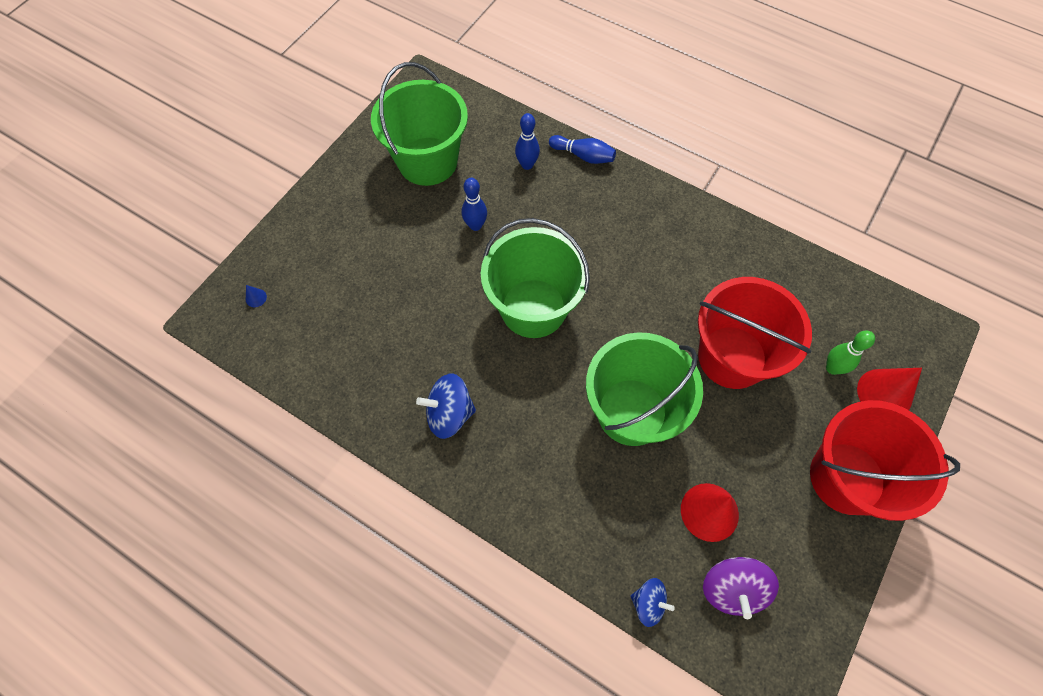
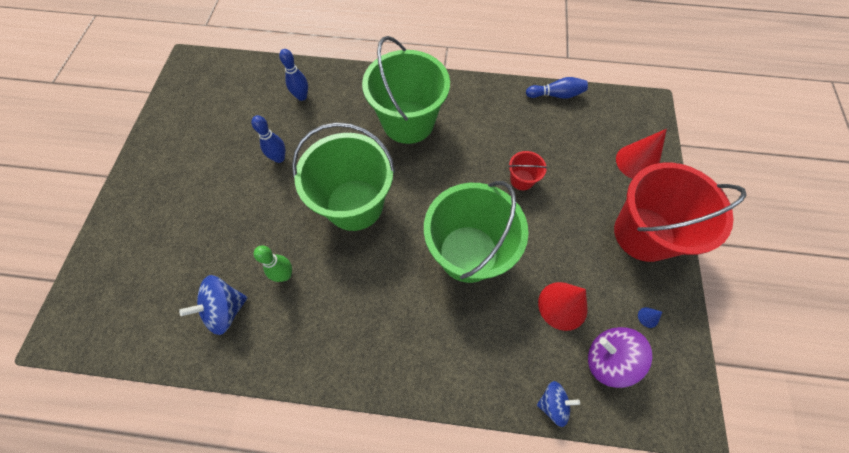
camera: 25 degrees left, 0 degrees up
blue cone [246,285,267,307] -> blue cone moved to [638,307,662,328]
green bucket [371,62,468,186] -> green bucket moved to [362,36,450,144]
blue spinning top [416,373,476,439] -> blue spinning top moved to [179,275,248,335]
blue bowling pin [549,135,616,164] -> blue bowling pin moved to [526,77,588,99]
red bucket [698,277,812,389] -> red bucket [508,151,548,190], size x0.43
purple spinning top [703,557,779,619] -> purple spinning top turned 135 degrees clockwise [588,327,652,388]
green bowling pin [826,331,875,375] -> green bowling pin moved to [254,245,292,282]

